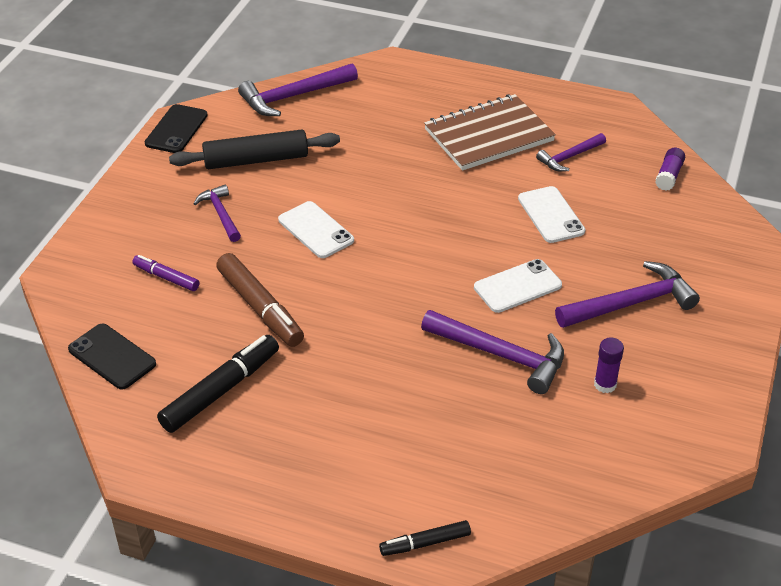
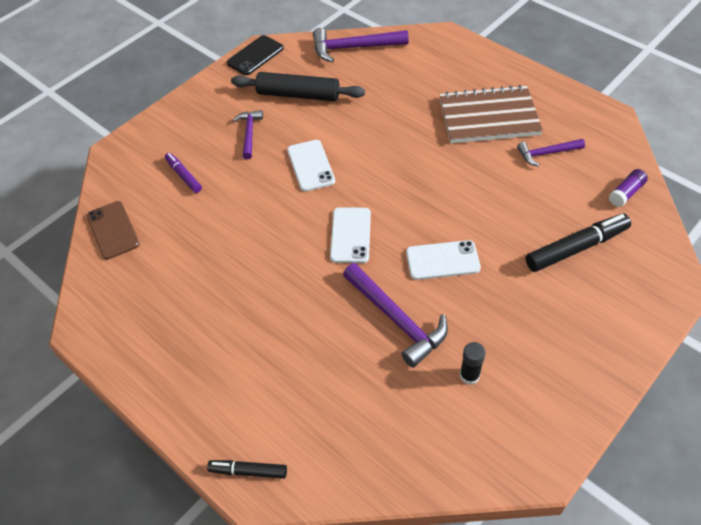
camera: 25 degrees right, 10 degrees up
black phone [68,324,156,390] -> brown phone [86,201,140,259]
black marker [157,335,279,433] -> black marker moved to [526,214,631,272]
brown marker [216,253,304,347] -> none
white phone [518,186,585,243] -> white phone moved to [330,207,371,263]
purple hammer [555,261,700,328] -> none
purple glue stick [594,338,624,393] -> black glue stick [460,342,486,385]

